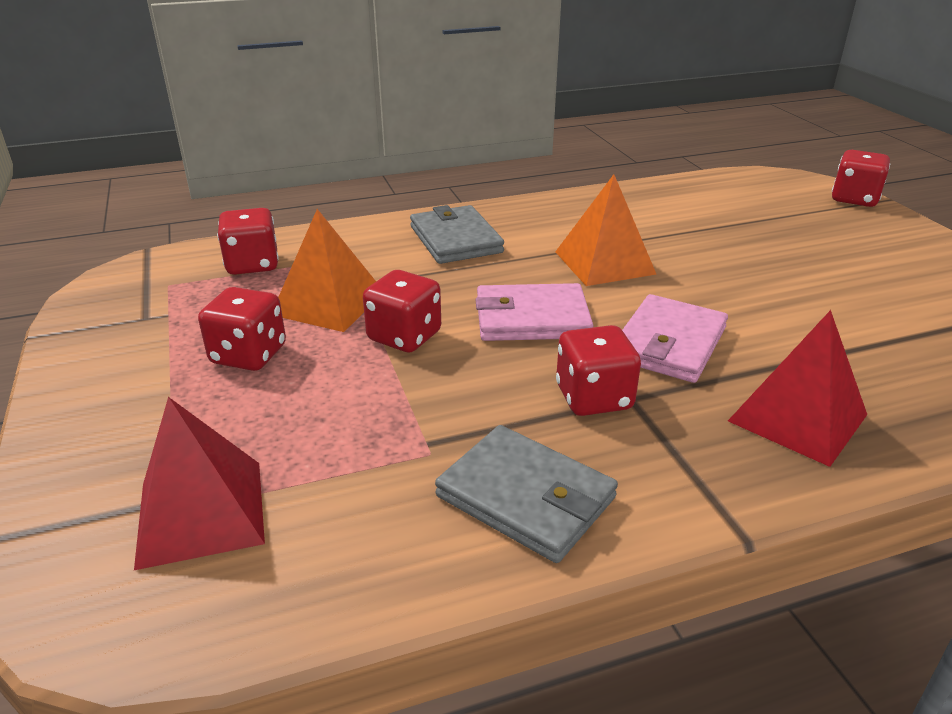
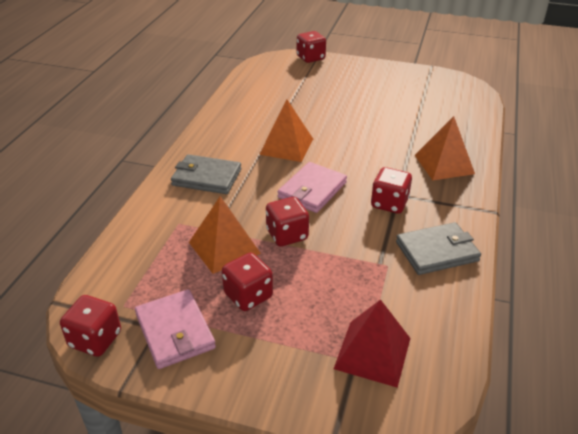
camera: 55 degrees left, 5 degrees up
red dice [217,208,279,275] -> red dice moved to [60,295,121,357]
pink wallet [622,294,728,383] -> pink wallet moved to [135,289,216,369]
red pyramid [728,310,867,467] -> orange pyramid [415,116,475,180]

